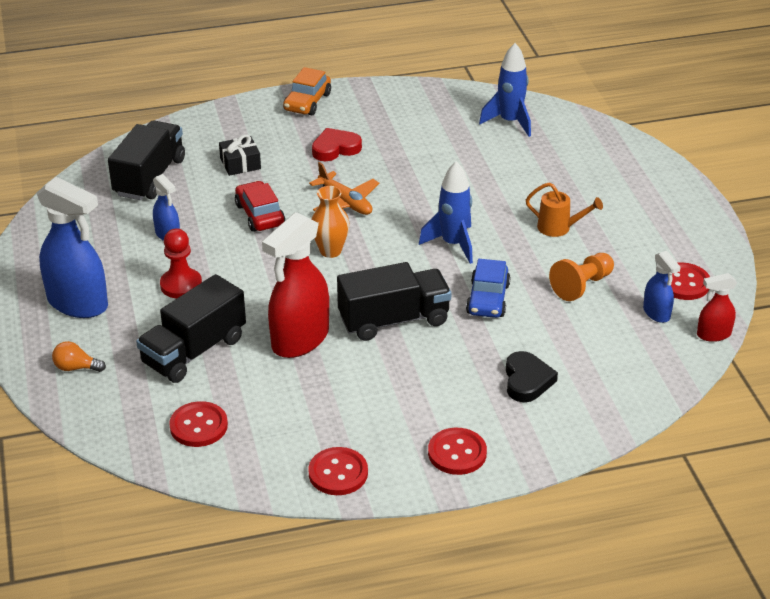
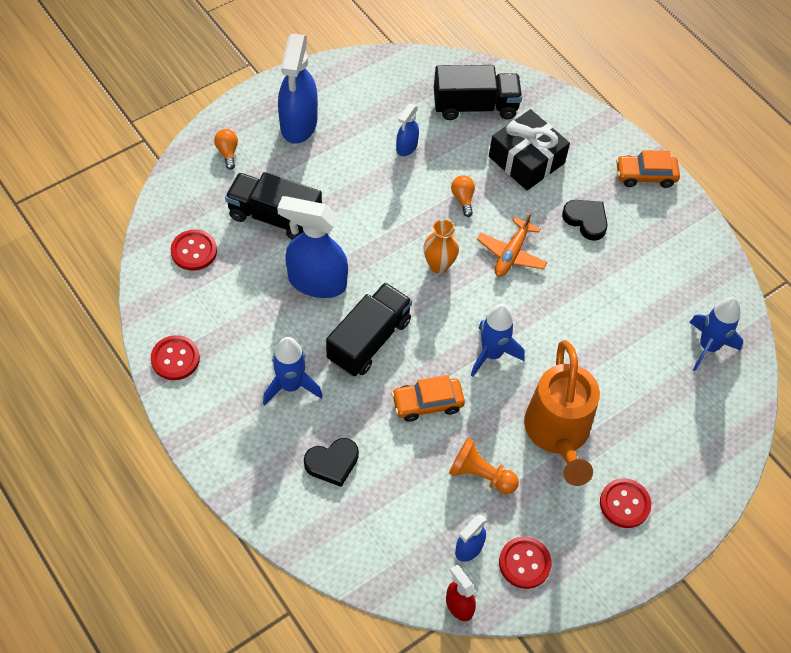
camera: 65 degrees right, 20 degrees up
red pawn [160,228,202,298] -> none
black gift [219,134,261,176] -> black gift [489,109,570,190], size x1.81
red car [235,181,285,232] -> orange light bulb [451,175,475,217]
red spray bottle [262,212,329,358] -> blue spray bottle [277,196,348,298]
red heart [312,128,362,161] -> black heart [562,200,608,241]
black truck [337,262,452,341] -> black truck turned 105 degrees counterclockwise [326,282,412,376]
red button [428,428,487,475] -> red button moved to [600,478,651,528]
blue car [466,259,511,318] -> orange car [391,375,465,422]
orange watering can [526,183,603,237] -> orange watering can [524,340,600,486], size x2.09
none -> blue rocket [263,337,323,405]

